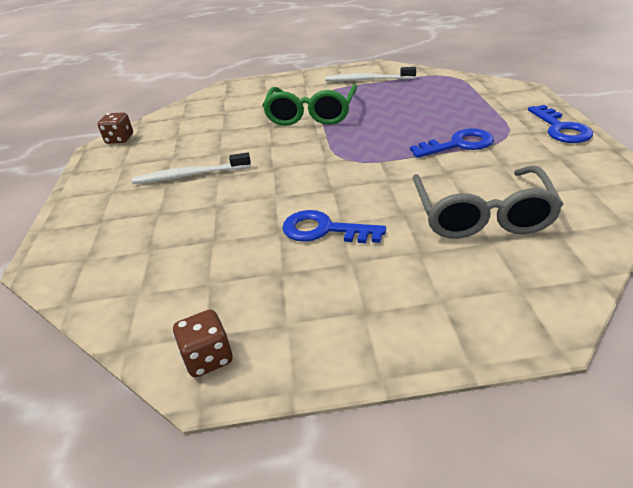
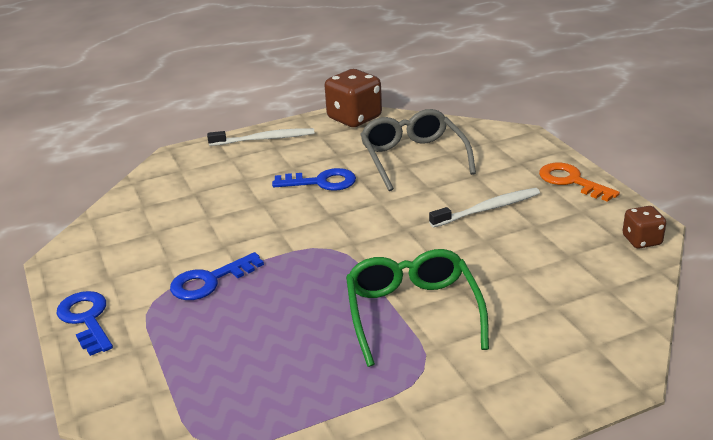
camera: 160 degrees right, 5 degrees down
brown dice [173,309,232,377] -> brown dice [325,69,382,127], size x1.78
white toothbrush [325,67,416,81] -> white toothbrush moved to [207,128,315,146]
grey glasses [413,166,564,239] -> grey glasses moved to [360,109,476,191]
none -> orange key [539,163,620,202]

